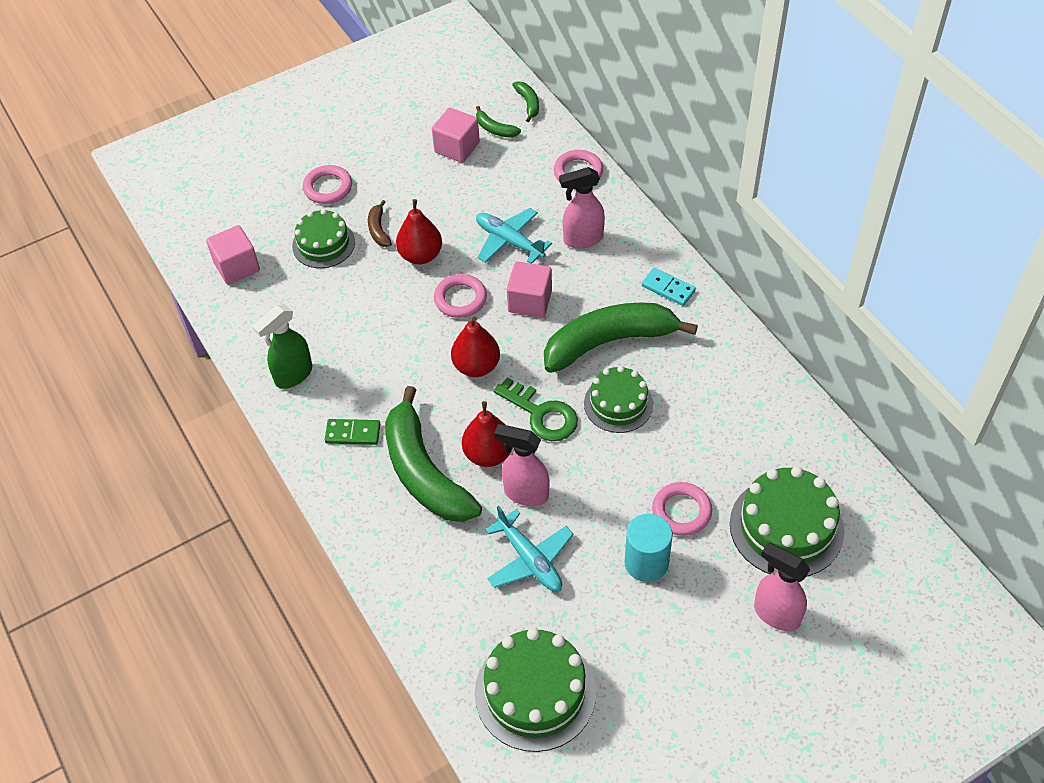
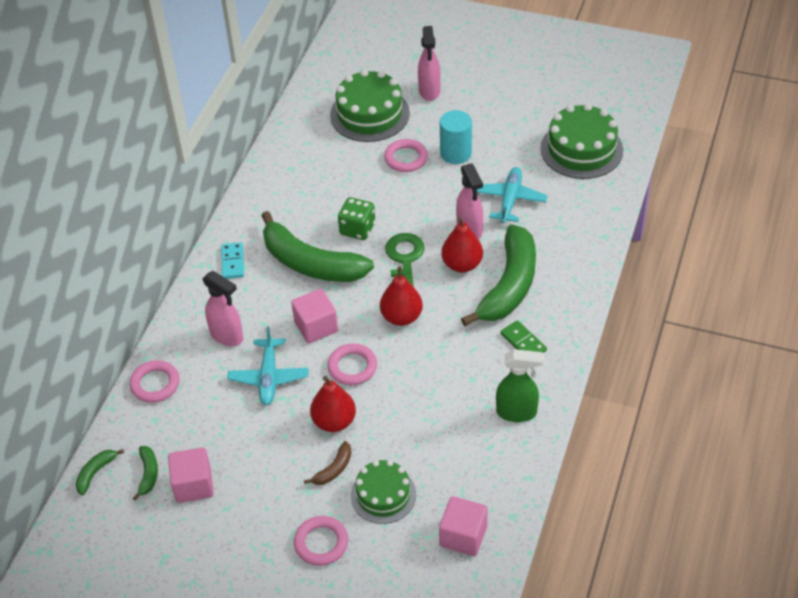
camera: 130 degrees left, 5 degrees down
green cake [584,366,653,433] -> green dice [338,197,375,240]

